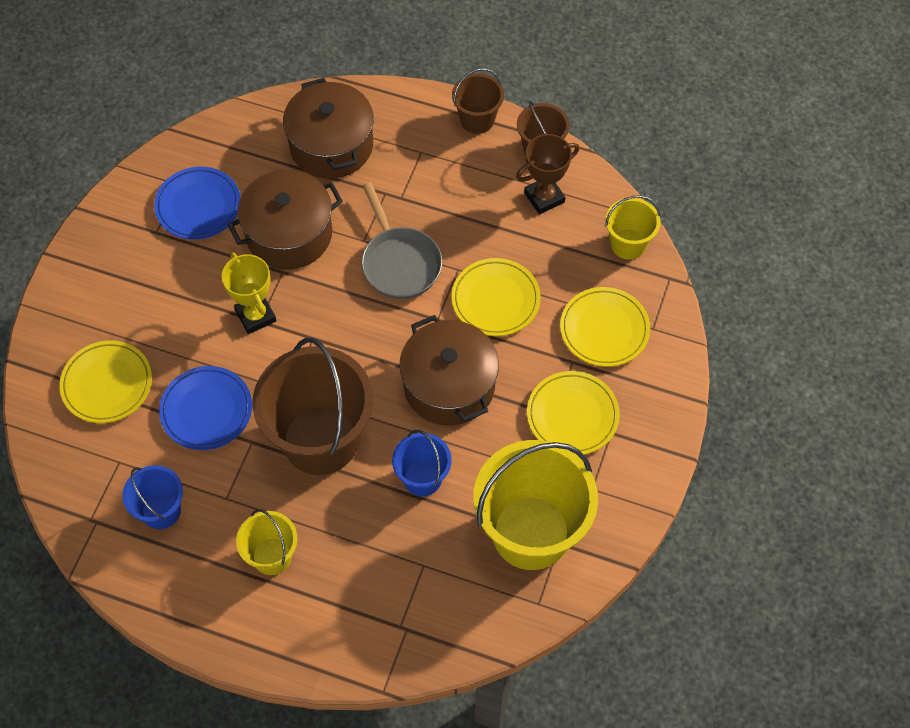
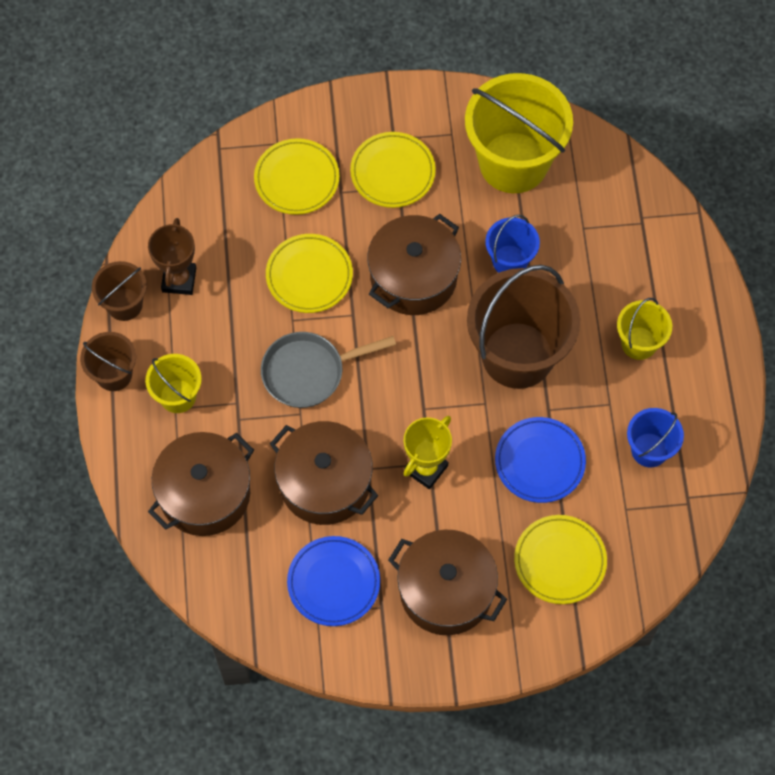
camera: 115 degrees left, 5 degrees up
grey pan [361,182,442,299] -> grey pan turned 150 degrees counterclockwise [261,332,396,408]
brown trophy [516,134,579,215] -> brown trophy turned 60 degrees clockwise [148,218,196,295]
yellow bucket [605,195,660,259] -> yellow bucket moved to [145,354,202,413]
none -> brown pot [388,530,507,635]

